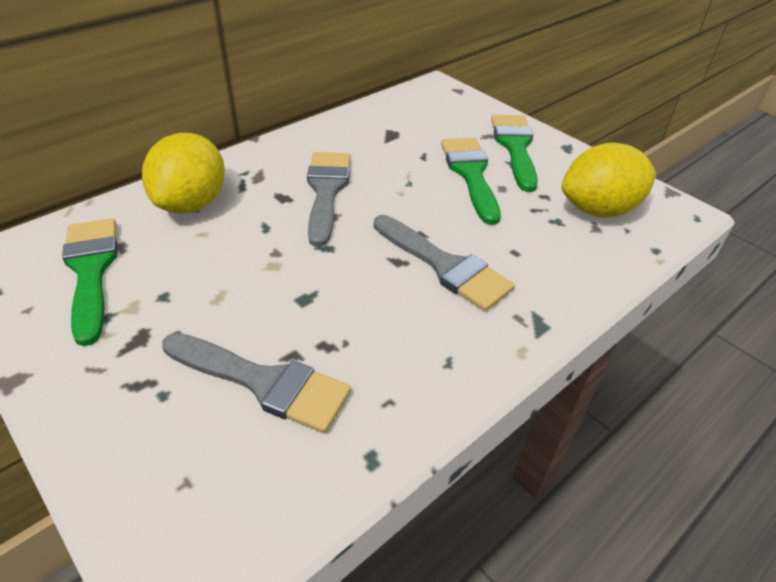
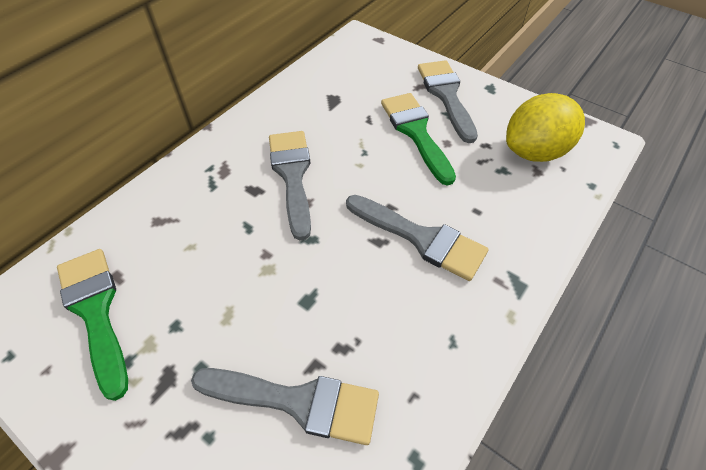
camera: 10 degrees left, 10 degrees up
yellow lemon [142,133,225,213] -> none
green brush [491,115,538,192] -> grey brush [418,60,478,143]

